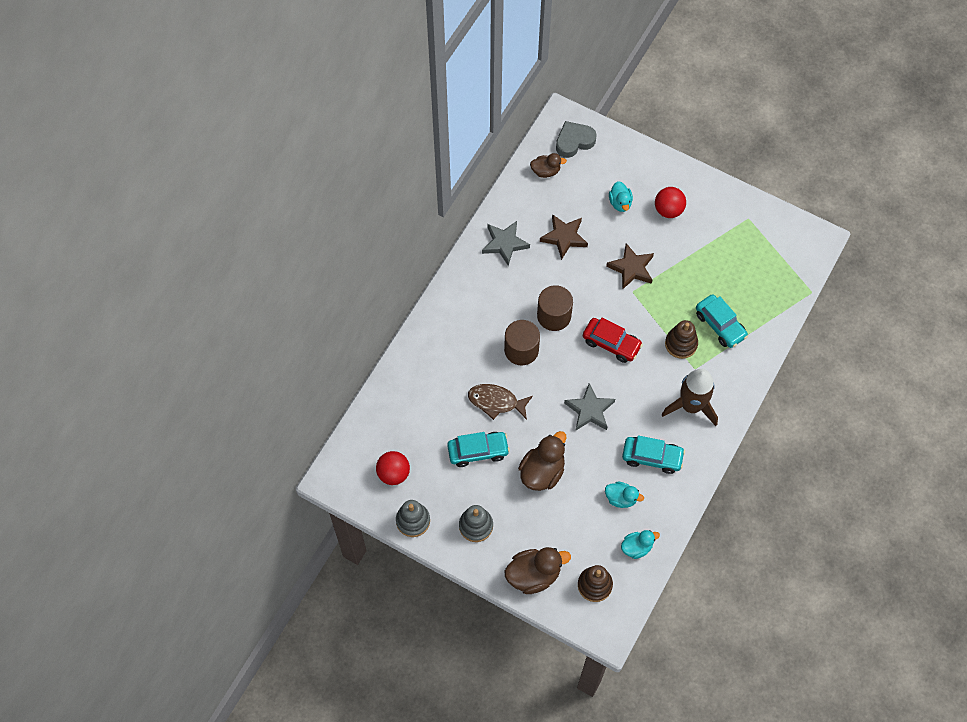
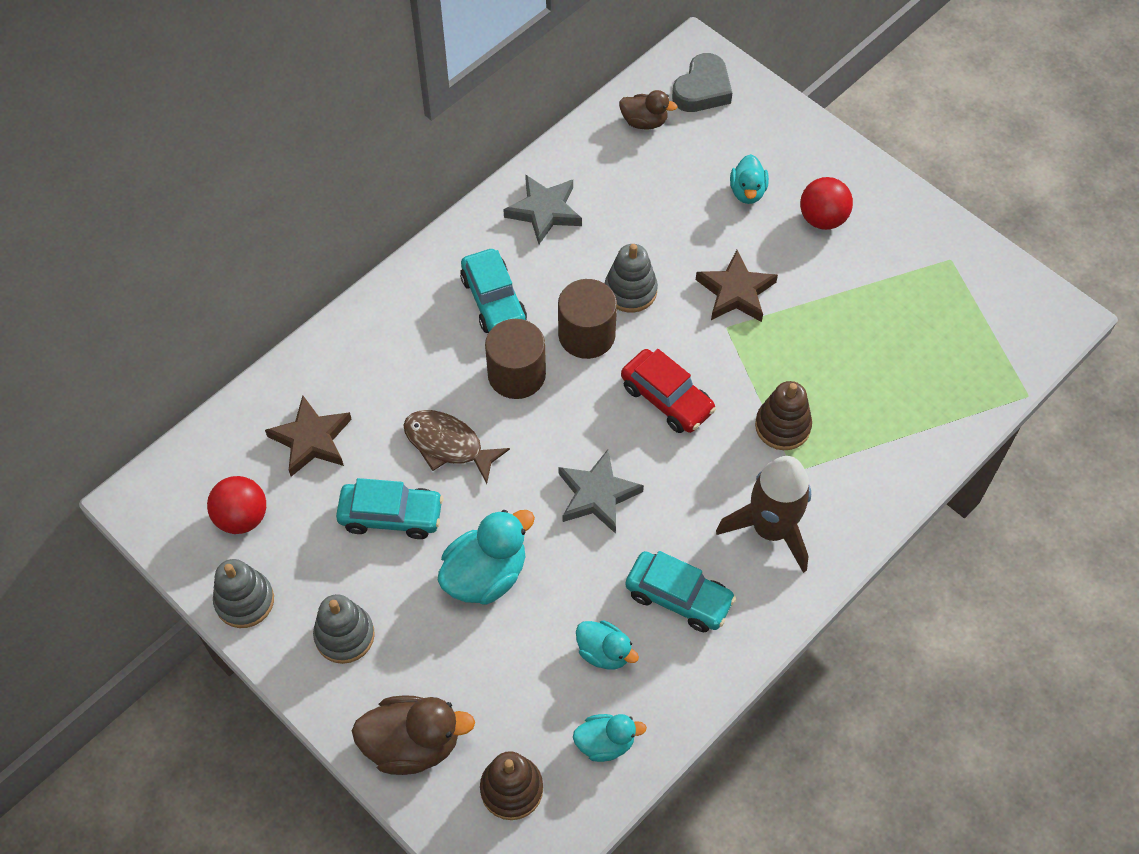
camera: 15 degrees right, 5 degrees down
brown duck [518,431,567,491] -> turquoise duck [437,510,535,605]
brown star [540,214,588,260] -> brown star moved to [265,396,352,477]
grey heart [556,121,597,158] -> grey heart turned 135 degrees clockwise [672,53,732,112]
turquoise car [696,294,748,348] -> turquoise car moved to [460,249,527,333]
none -> grey stacking toy [605,244,658,313]

